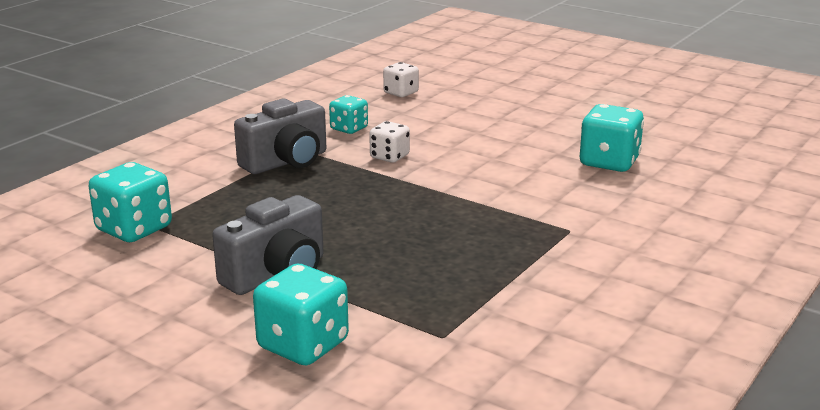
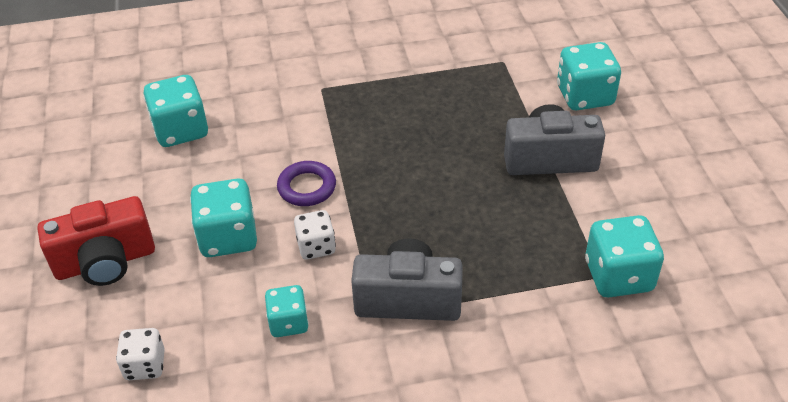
camera: 135 degrees left, 20 degrees up
none -> red camera [38,196,155,286]
none -> turquoise dice [190,178,257,257]
none -> purple ring [277,161,336,206]

